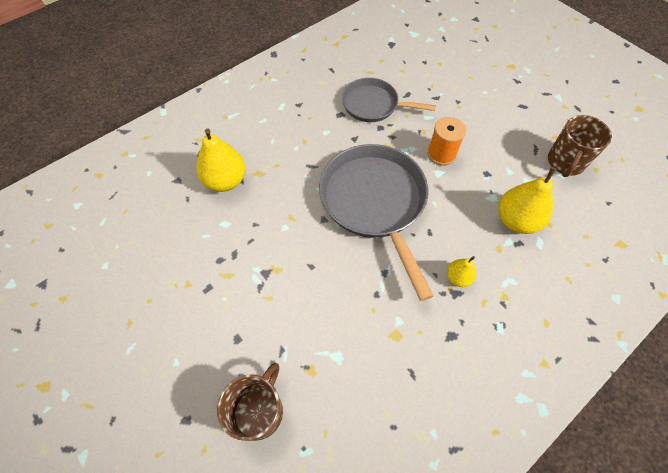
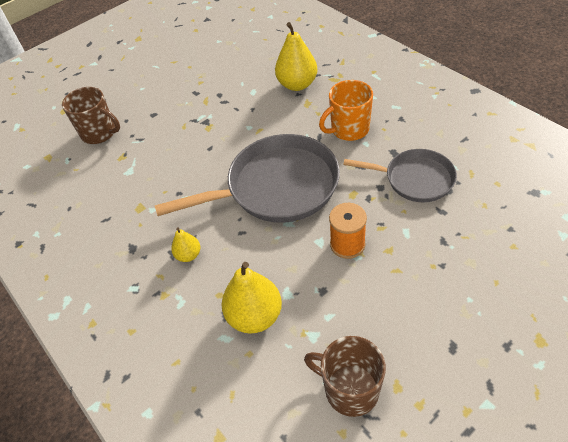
camera: 95 degrees right, 10 degrees down
grey pan [342,78,436,122] -> grey pan turned 90 degrees clockwise [343,149,457,202]
none -> orange mug [319,80,373,141]

